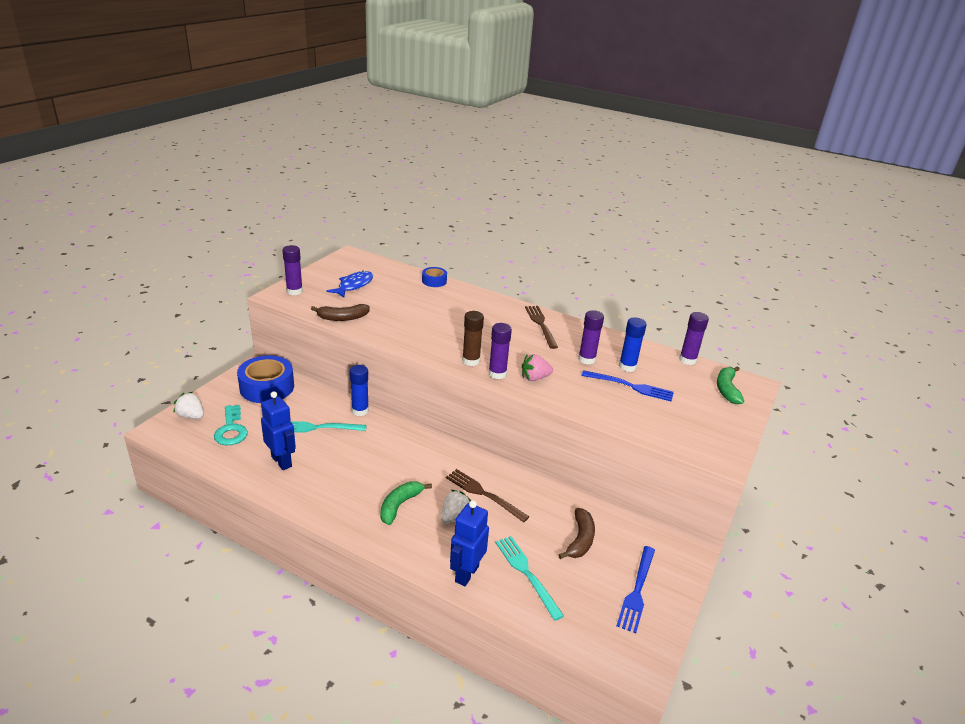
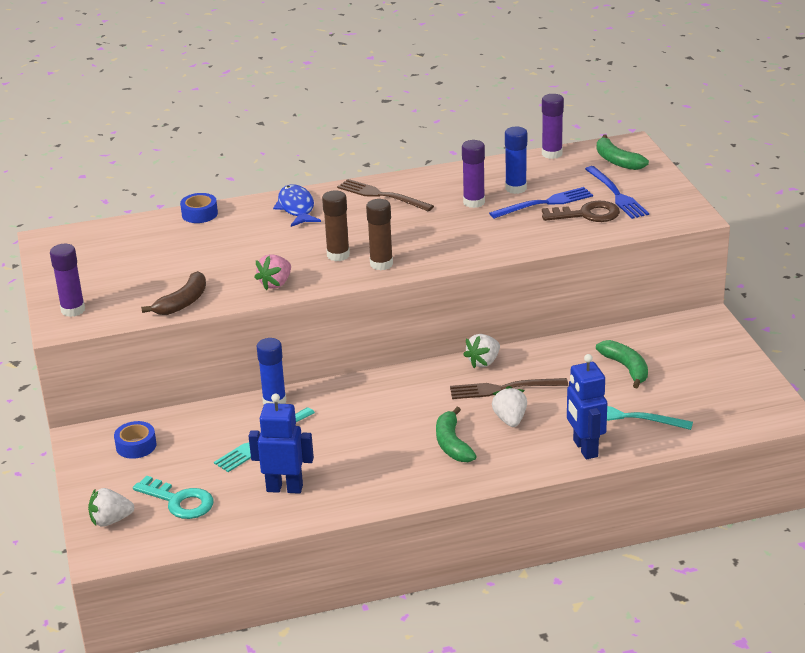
camera: 40 degrees left, 0 degrees up
blue tape [237,355,294,403] -> blue tape [114,421,157,459], size x0.52
blue fish [326,271,373,298] -> blue fish moved to [273,184,321,227]
purple glue stick [489,323,512,379] -> none
pink strawberry [522,354,553,381] -> pink strawberry moved to [254,254,291,290]
brown banana [558,508,595,559] -> green banana [596,340,648,388]
blue fork [617,546,655,633] -> blue fork moved to [585,166,649,219]
none -> brown glue stick [322,190,350,261]
none -> white strawberry [463,334,500,368]
none -> brown key [542,201,620,222]

